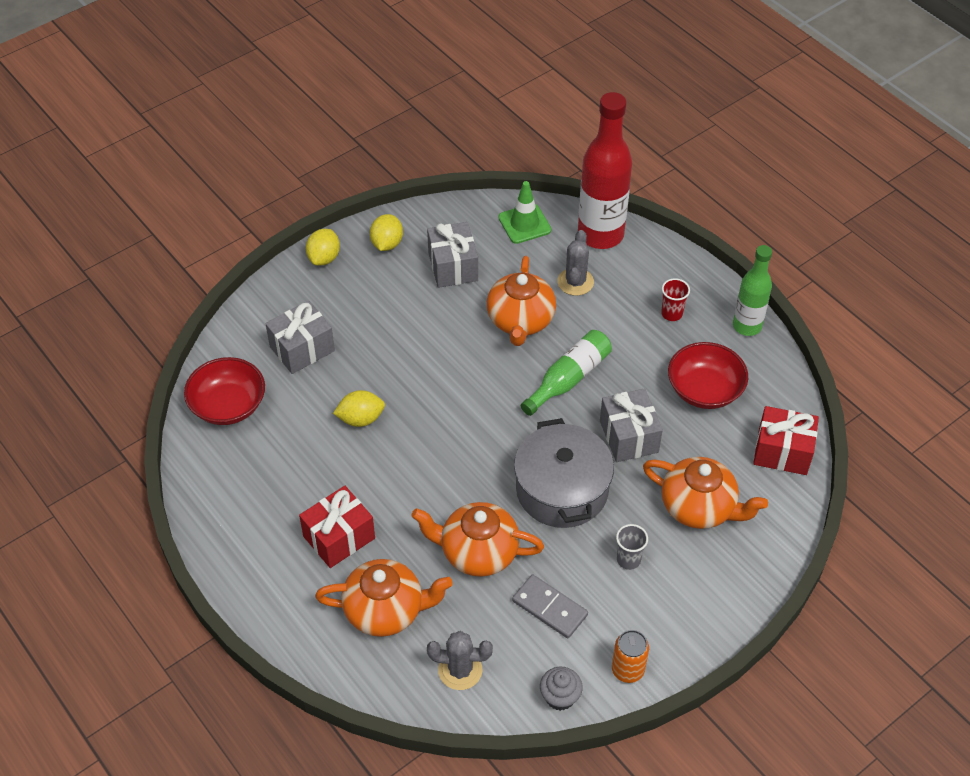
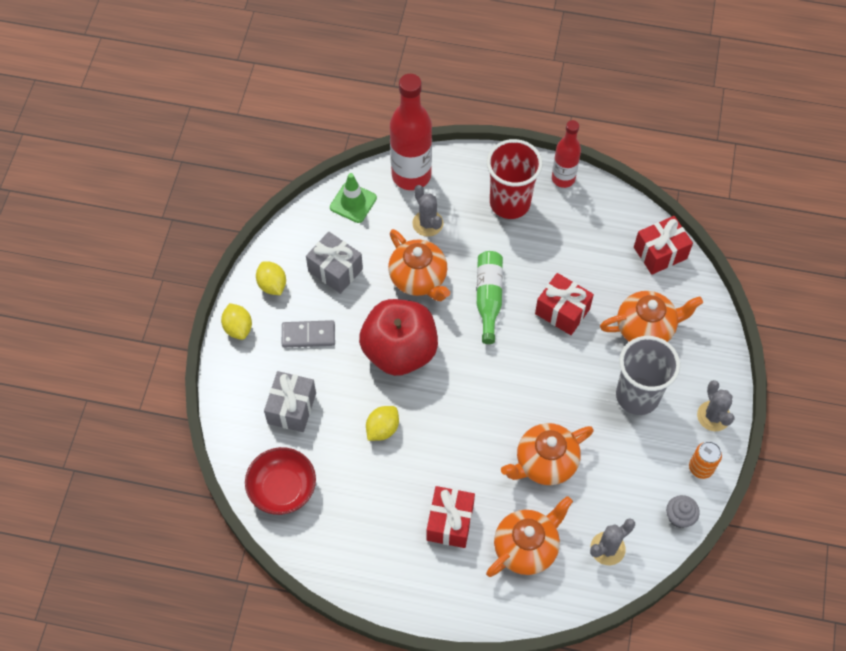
camera: 40 degrees left, 10 degrees up
grey domino [512,575,588,638] -> grey domino moved to [282,320,335,348]
grey pot [514,418,614,528] -> none
grey gift [600,388,663,462] -> red gift [535,273,594,335]
grey cup [616,524,648,570] -> grey cup [616,336,680,415], size x2.32
red cup [661,278,690,321] -> red cup [487,139,543,219], size x2.32
red bowl [668,342,748,409] -> none
green bottle [733,245,772,336] -> red bottle [552,120,581,188]
none -> red apple [359,299,438,376]
none -> grey cactus [697,380,734,431]

